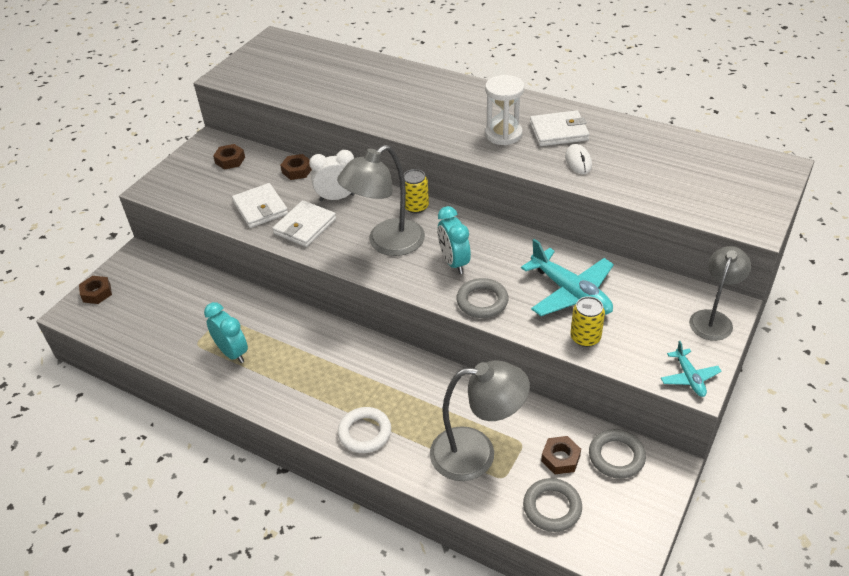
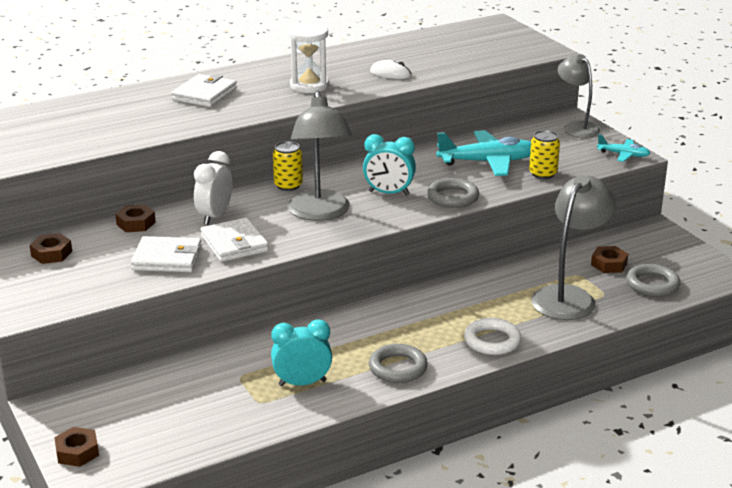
camera: 60 degrees left, 15 degrees down
white wallet [530,110,589,146] -> white wallet moved to [171,74,237,107]
grey ring [589,429,646,479] -> grey ring moved to [369,344,428,383]

